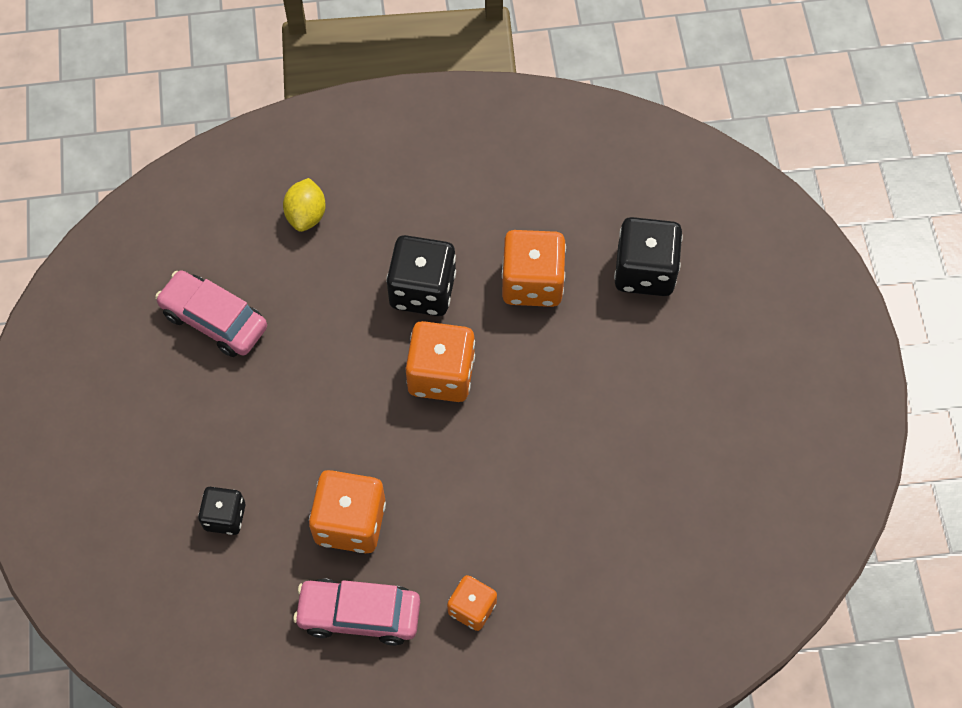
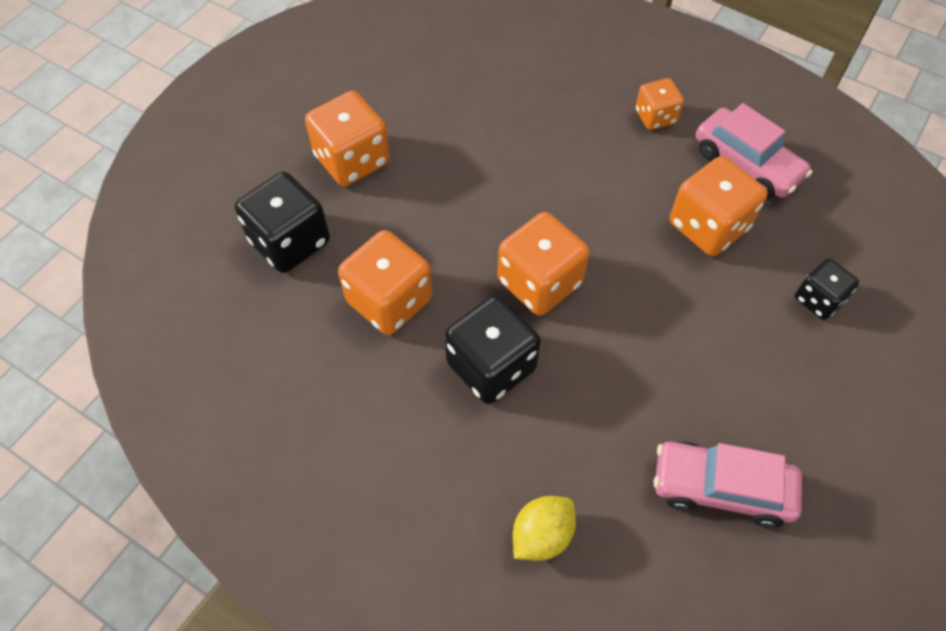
camera: 140 degrees left, 5 degrees down
pink car [155,270,267,357] -> pink car turned 120 degrees clockwise [653,442,802,528]
none -> orange dice [305,91,390,186]

